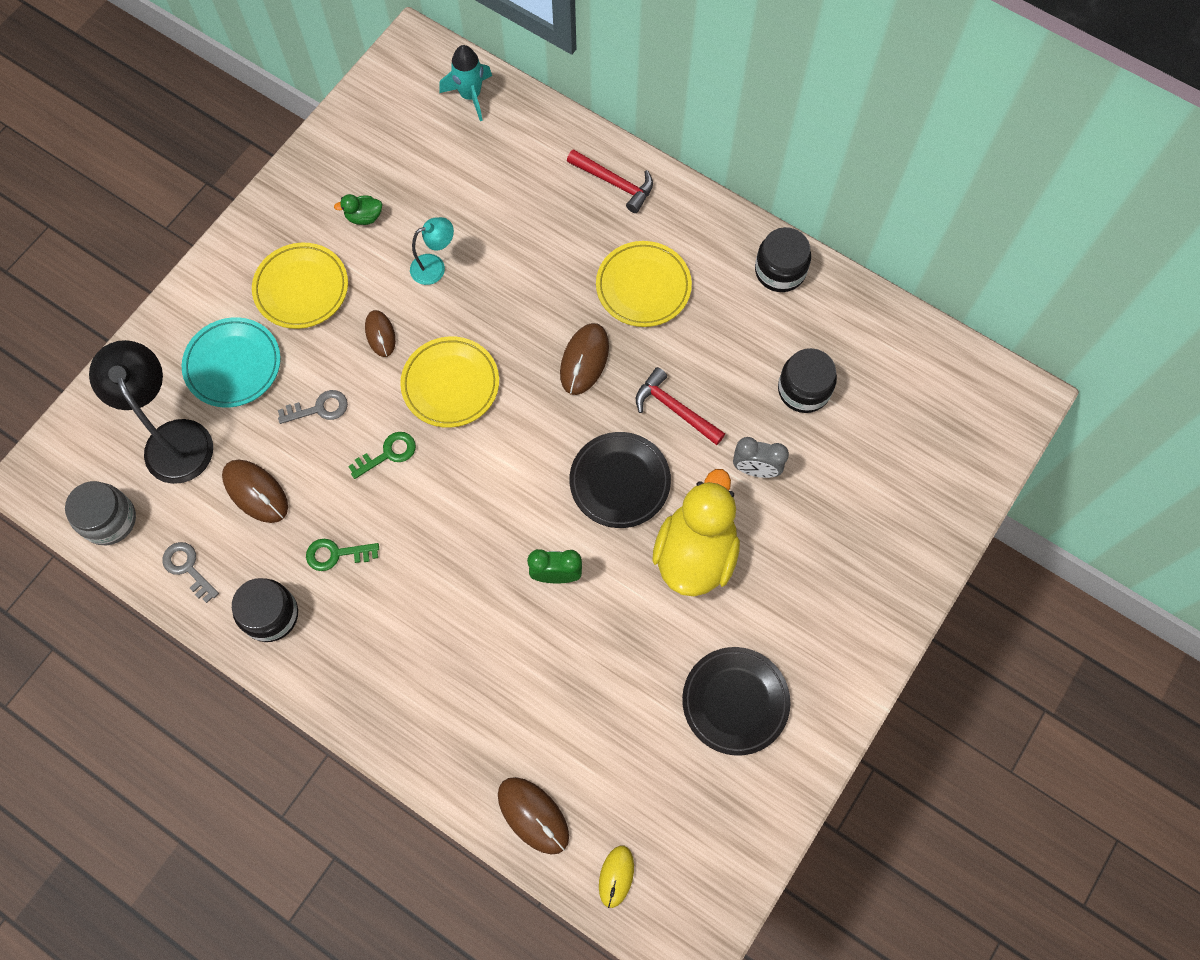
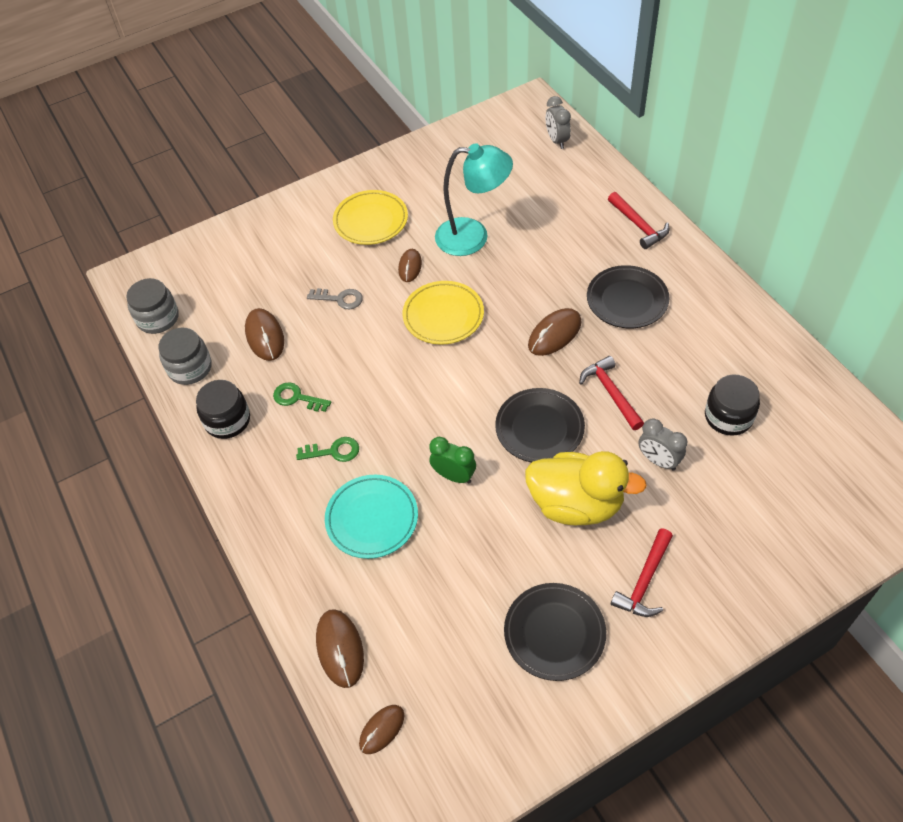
camera: 30 degrees right, 15 degrees down
black lamp [89,340,213,484] -> none
grey key [162,542,219,603] -> grey jar [158,328,212,385]
turquoise plate [182,317,281,408] -> turquoise plate moved to [325,475,418,559]
green duck [334,194,382,225] -> none
green key [348,432,416,479] -> green key moved to [296,437,359,462]
turquoise lamp [410,217,454,285] -> turquoise lamp [435,143,513,256], size x1.86
turquoise rocket [439,45,492,121] -> grey clock [545,96,571,149]
yellow plate [596,241,692,327] -> black plate [587,265,670,328]
yellow mouse [599,846,634,908] -> brown mouse [359,705,404,754]
yellow duck [652,469,740,596] -> yellow duck turned 60 degrees clockwise [525,451,647,525]
black jar [755,227,811,292] -> none
none -> red hammer [611,528,673,617]

